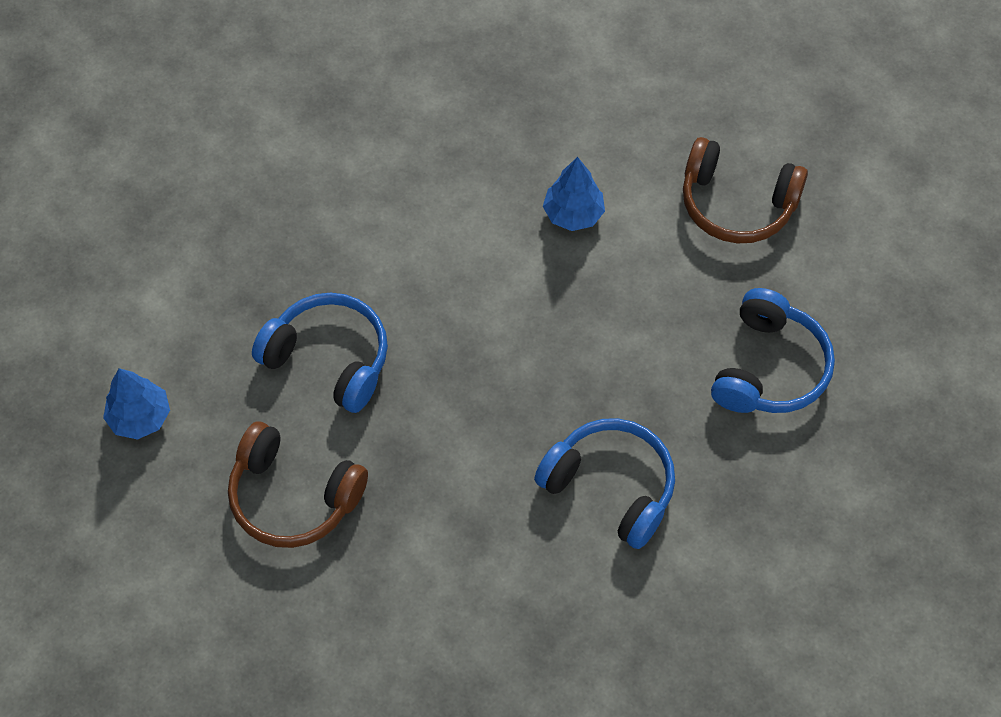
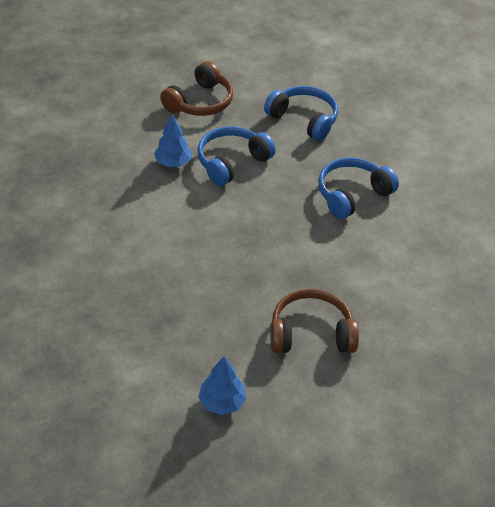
camera: 75 degrees left, 15 degrees down
brown headphones [228,422,368,548] -> brown headphones turned 135 degrees counterclockwise [271,289,359,353]
blue headphones [252,293,388,413] -> blue headphones moved to [197,126,276,186]

